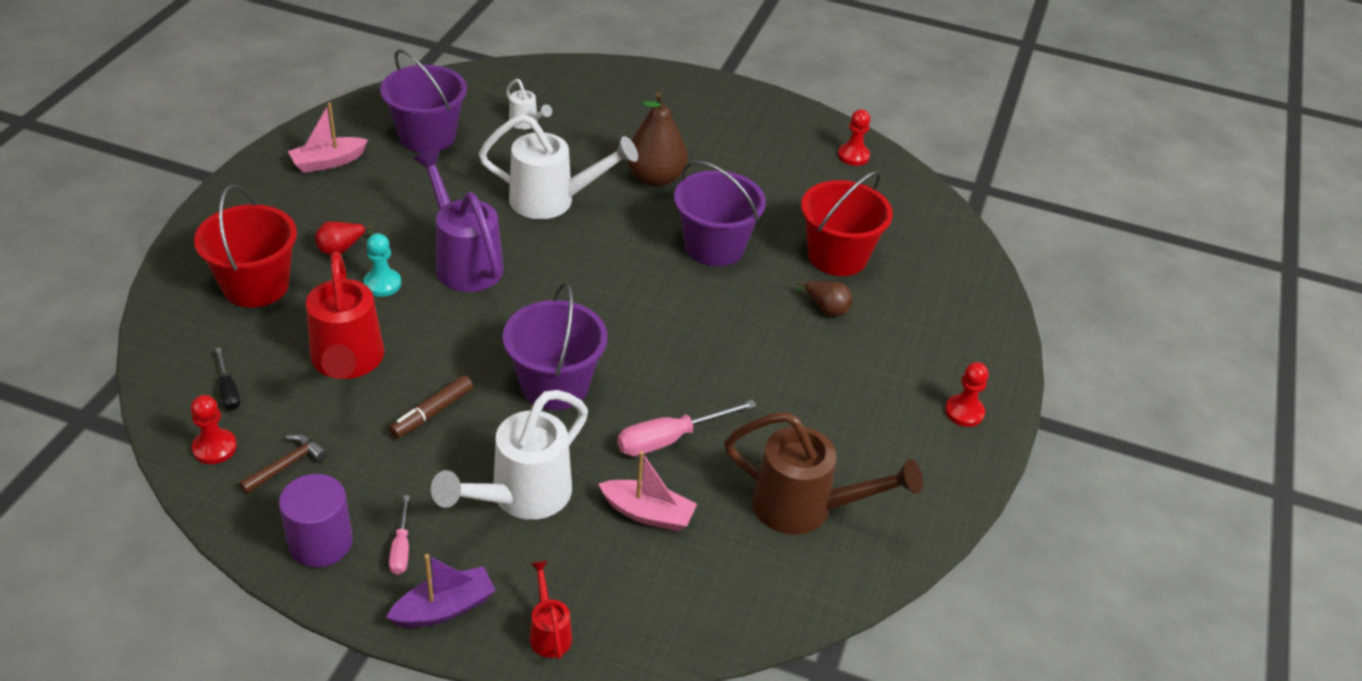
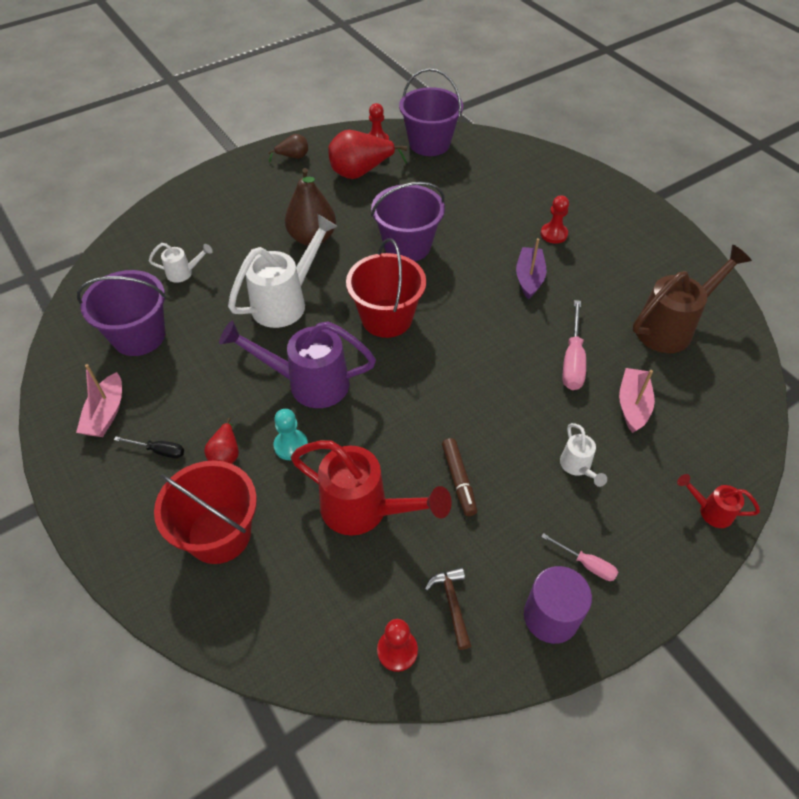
camera: 50 degrees left, 10 degrees up
black screwdriver [216,348,240,410] -> black screwdriver moved to [114,437,184,458]
purple boat [386,554,496,628] -> purple boat moved to [516,238,546,299]
white watering can [431,390,588,520] -> white watering can [560,423,607,487], size x0.49
purple bucket [503,282,608,410] -> purple bucket moved to [399,68,463,156]
pink boat [598,451,697,531] -> pink boat turned 45 degrees counterclockwise [619,368,655,433]
brown pear [794,281,853,317] -> brown pear moved to [268,134,308,163]
red bucket [801,171,893,276] -> red bucket moved to [346,238,426,338]
red pawn [945,362,989,427] -> red pawn moved to [540,195,569,244]
none -> red pear [328,130,407,179]

